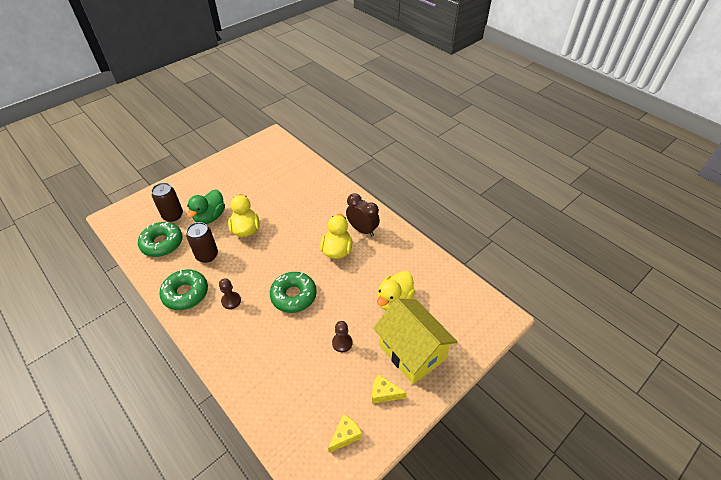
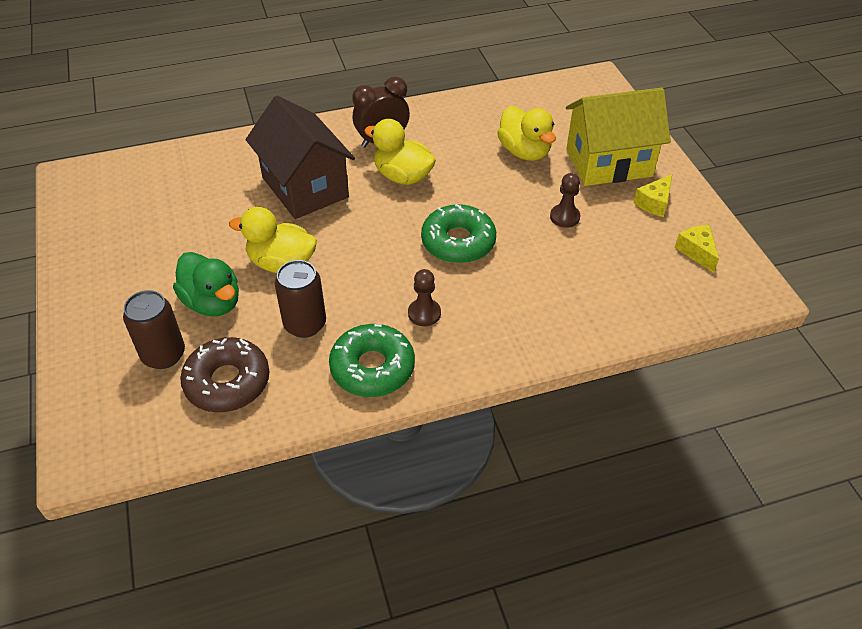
camera: 65 degrees left, 0 degrees up
green donut [138,222,183,257] -> brown donut [180,337,269,412]
none -> brown house [246,96,355,219]

